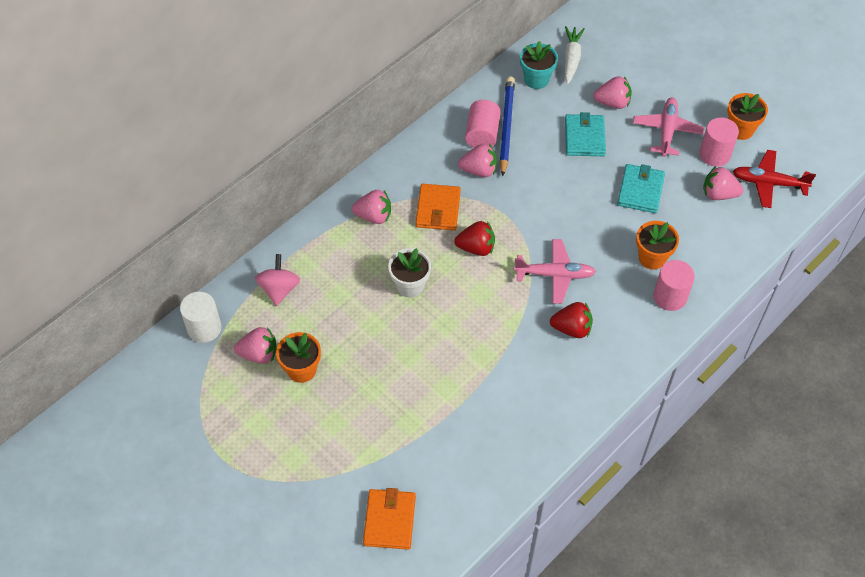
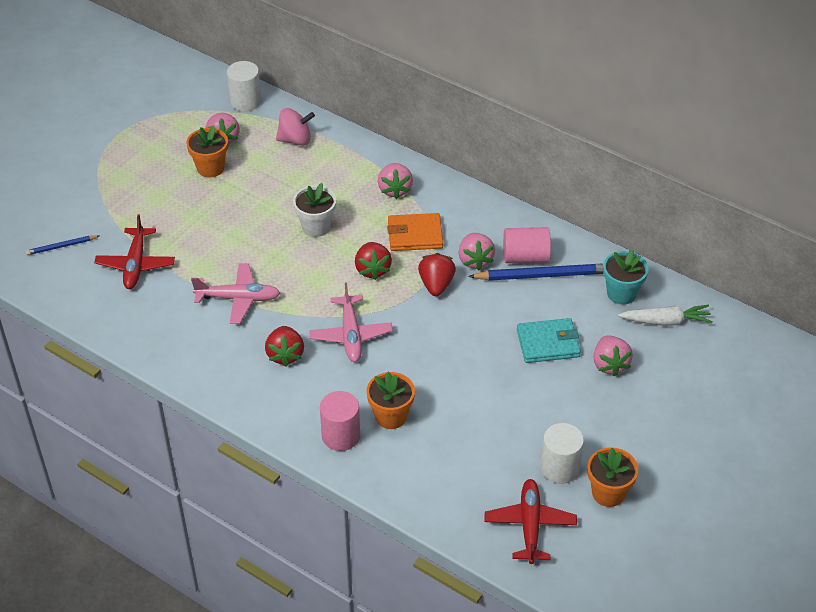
camera: 80 degrees right, 10 degrees down
orange wallet [363,488,416,550] -> blue pencil [25,235,99,255]
turquoise wallet [617,164,665,213] -> none
pink plane [633,97,704,157] -> pink plane moved to [191,263,280,324]
pink cylinder [699,117,739,167] -> white cylinder [540,423,584,484]
pink strawberry [703,166,743,200] -> none
none -> red plane [94,214,175,289]
none -> red strawberry [418,253,456,296]

